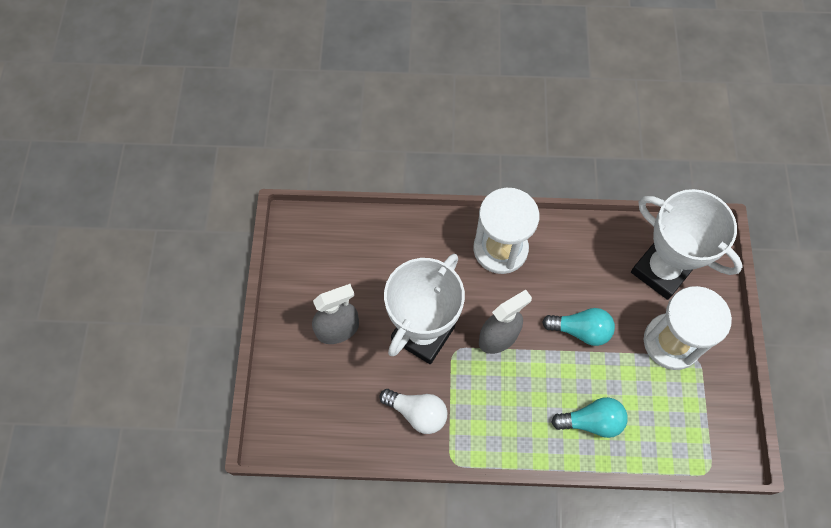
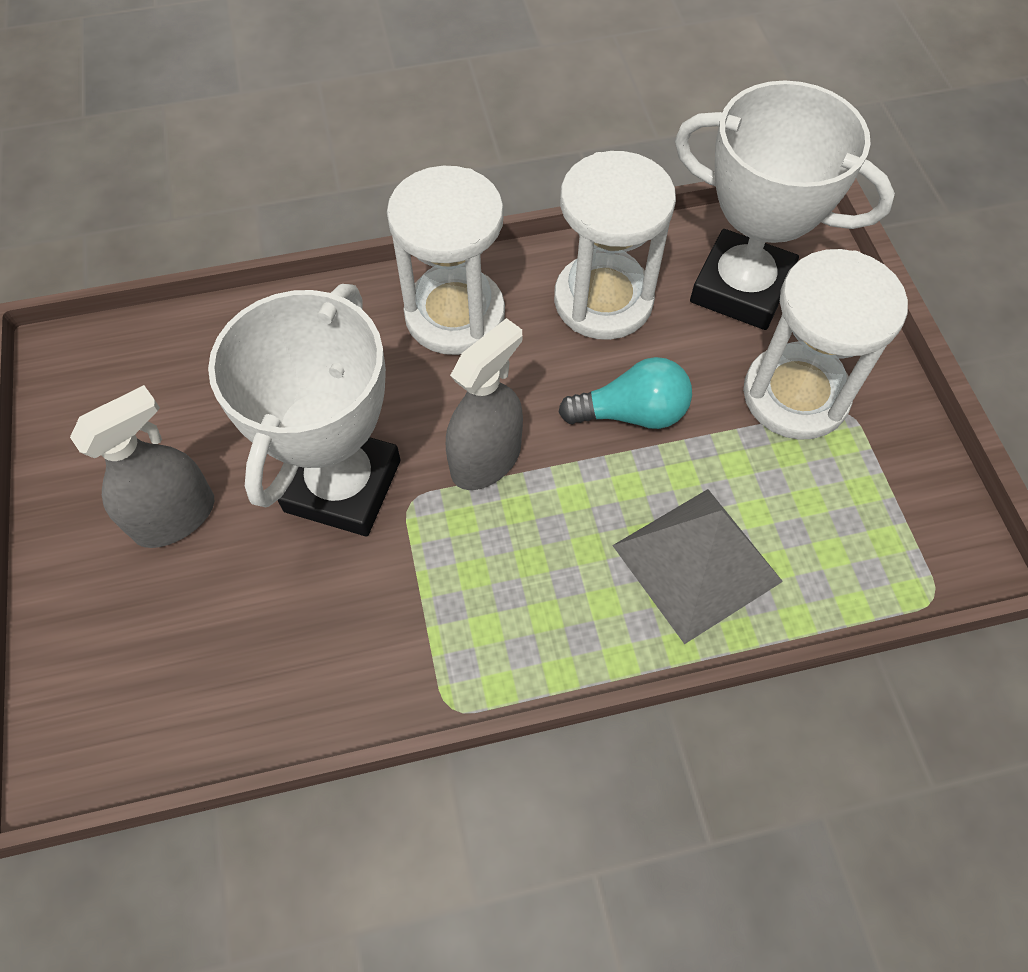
camera: 15 degrees left, 5 degrees down
white light bulb [380,389,447,434] -> none
turquoise light bulb [551,397,628,438] -> grey pyramid [612,489,783,644]
none -> white hourglass [554,151,676,340]

